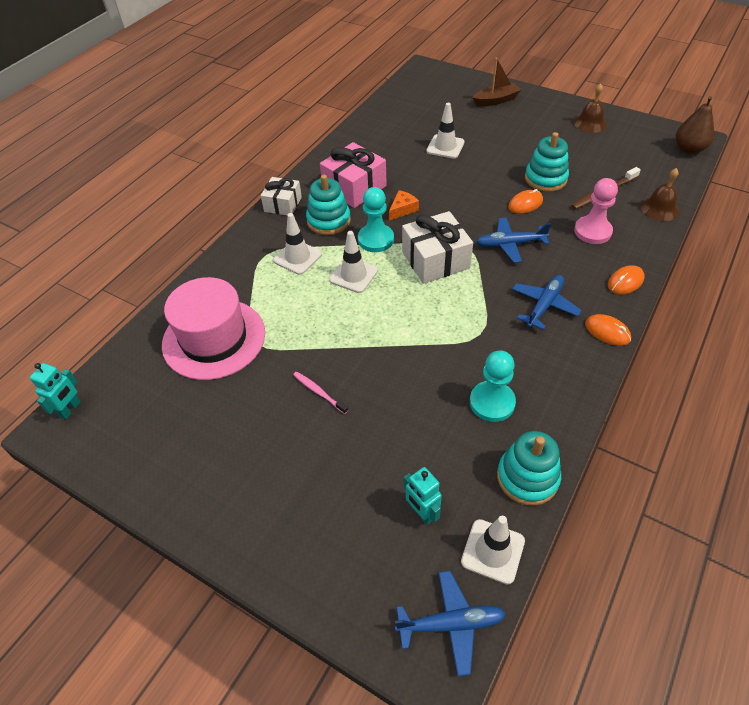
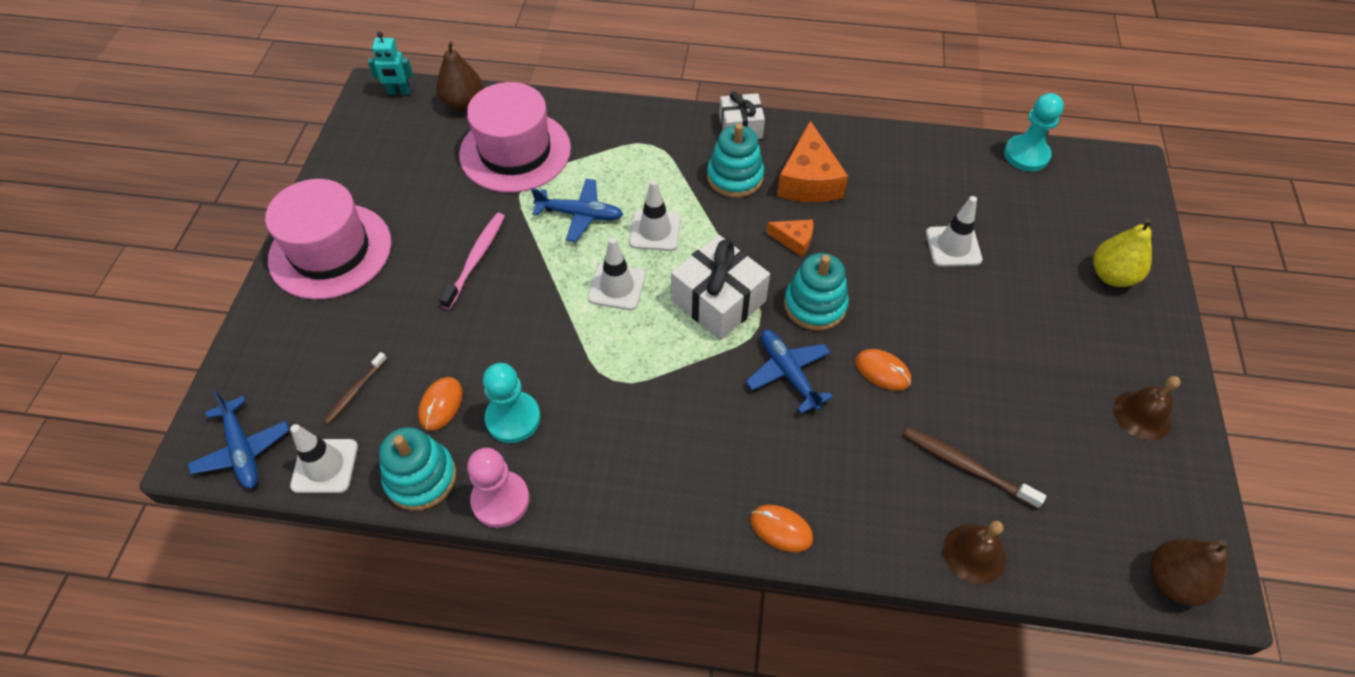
camera: 65 degrees right, 5 degrees up
white traffic cone [273,213,322,275] -> white traffic cone moved to [588,237,646,310]
pink toothbrush [293,371,348,414] -> pink toothbrush [439,213,505,309], size x1.56
pink gift [320,142,387,208] -> orange cheese [777,121,848,202]
turquoise pawn [358,187,394,252] -> turquoise pawn moved to [1004,93,1064,171]
turquoise robot [404,467,442,525] -> brown toothbrush [324,352,387,424]
brown boat [473,58,521,106] -> yellow pear [1093,219,1152,287]
blue plane [512,275,582,330] -> blue plane moved to [531,179,624,242]
turquoise stacking toy [525,132,569,192] -> turquoise stacking toy moved to [784,253,849,331]
pink pawn [574,178,618,244] -> pink pawn moved to [467,448,529,528]
orange mouse [585,314,631,346] -> orange mouse moved to [418,377,462,431]
none -> pink hat [265,179,391,299]
none -> brown pear [436,41,483,111]

